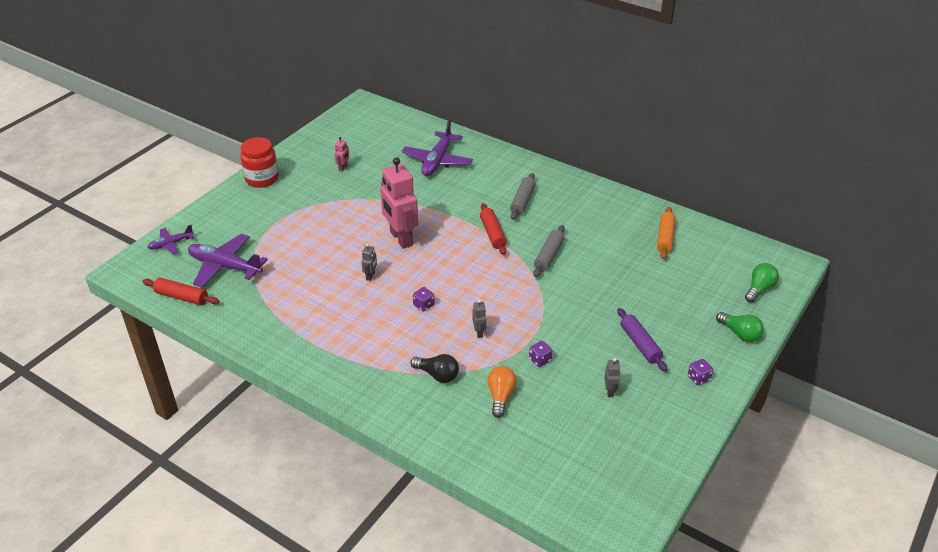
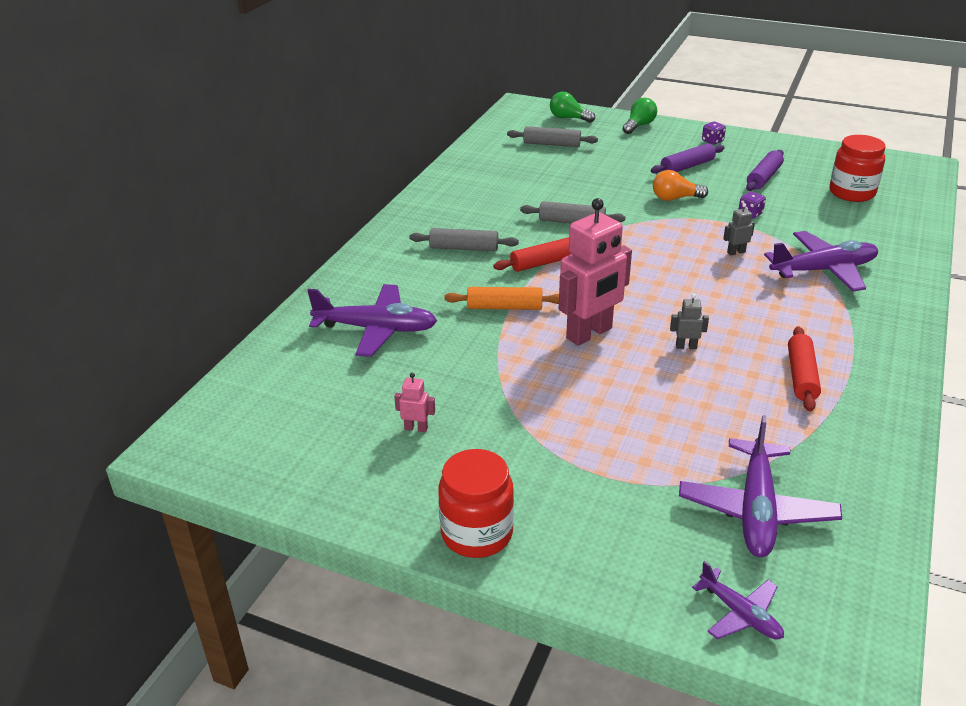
camera: 100 degrees left, 5 degrees down
red rolling pin [142,278,219,305] -> red rolling pin moved to [788,326,821,412]
black light bulb [410,354,459,383] -> purple plane [764,231,878,292]
purple dice [413,287,435,312] -> none
orange light bulb [487,366,517,418] -> orange light bulb moved to [653,170,708,201]
grey robot [604,358,620,397] -> purple rolling pin [746,150,784,191]
orange rolling pin [657,207,676,259] -> orange rolling pin moved to [444,287,559,310]
none -> grey rolling pin [507,126,598,147]
none -> red jar [829,135,886,202]

